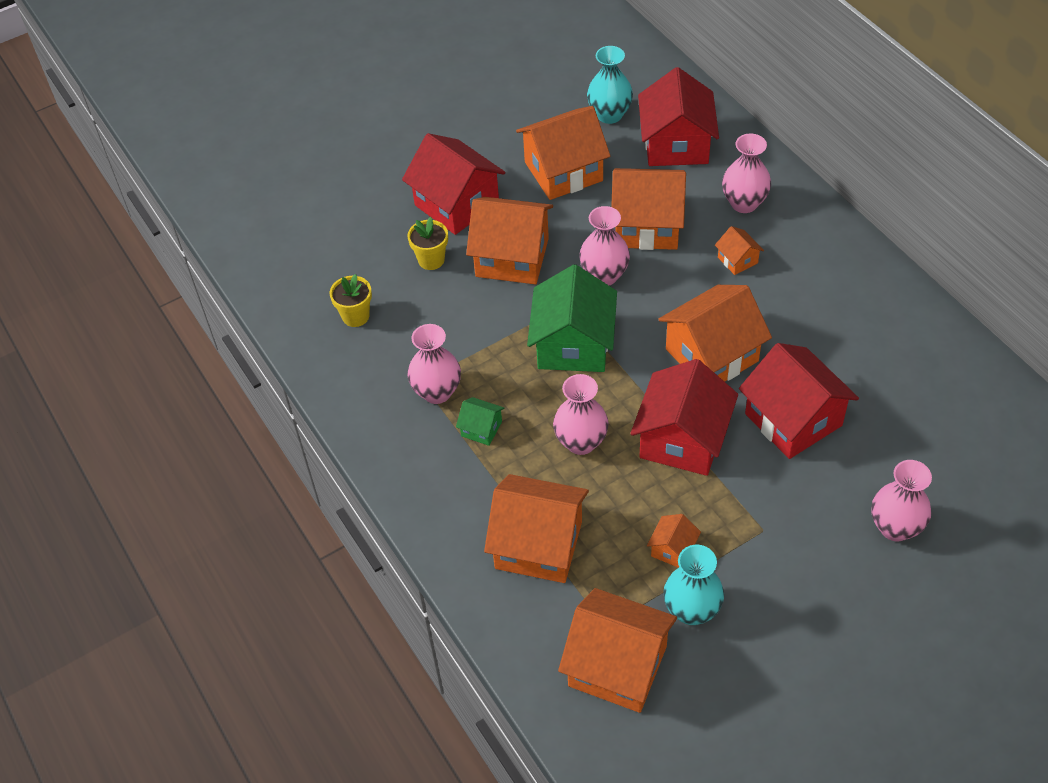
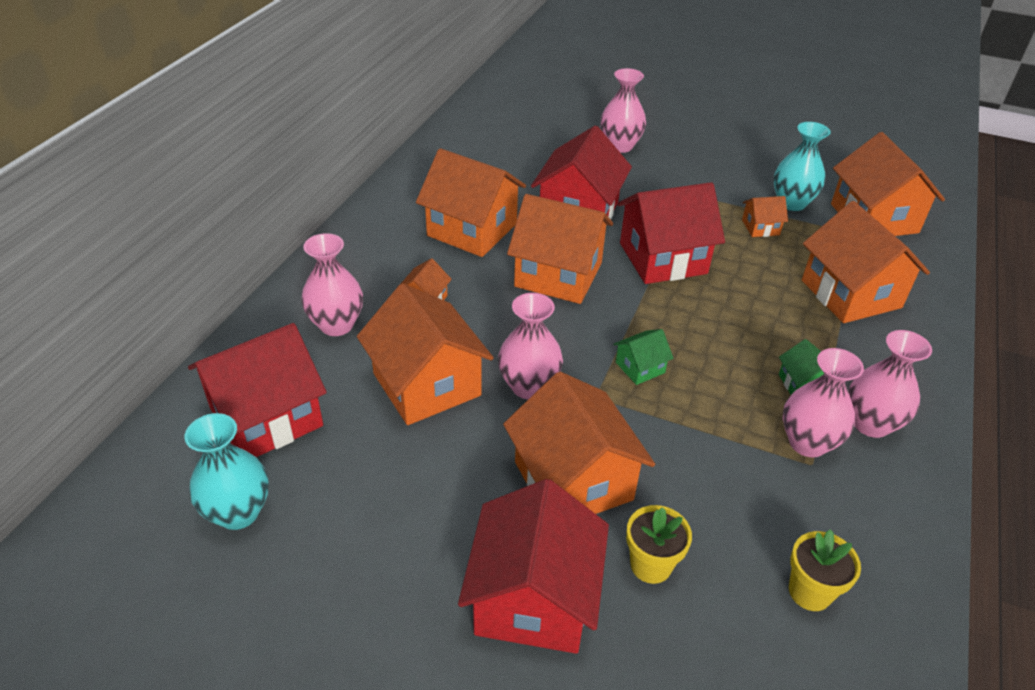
camera: 130 degrees left, 10 degrees down
orange house [516,106,611,200] -> orange house moved to [416,148,526,257]
green house [527,264,617,372] -> green house [613,329,674,385], size x0.46
pink vase [553,374,609,455] -> pink vase moved to [848,330,932,438]

